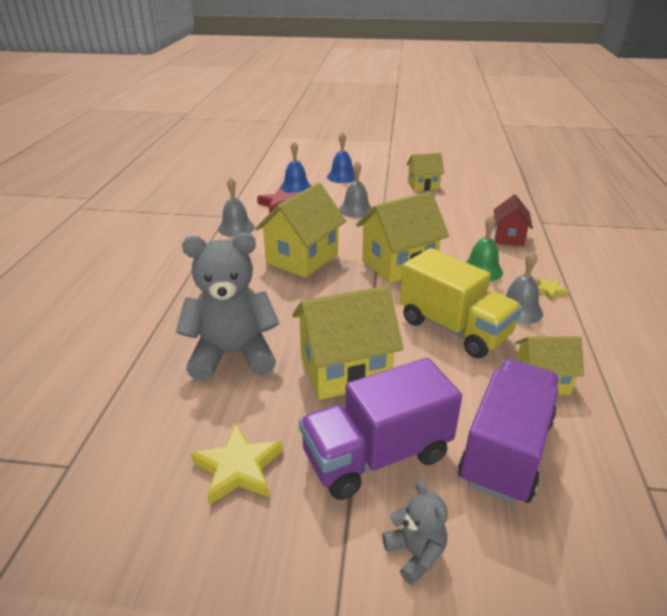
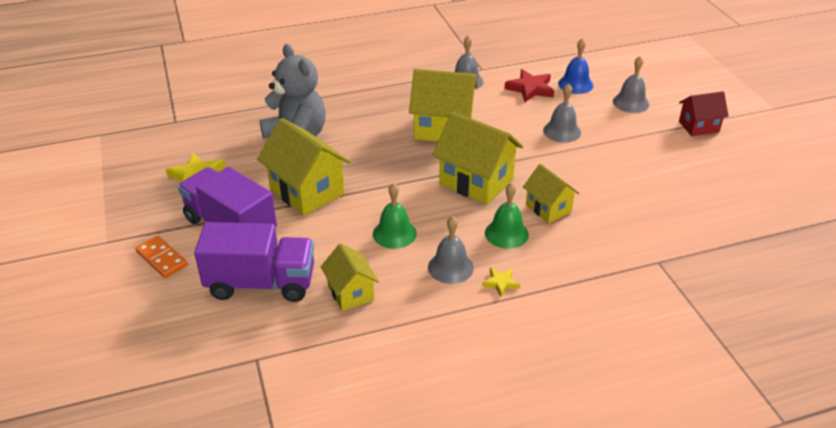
camera: 65 degrees right, 5 degrees up
blue bell [327,132,355,183] -> grey bell [613,56,649,113]
grey teddy bear [382,481,448,585] -> orange domino [135,236,188,278]
yellow truck [400,248,522,358] -> green bell [373,183,417,249]
yellow house [406,153,444,191] -> yellow house moved to [523,164,580,223]
red house [494,194,533,246] -> red house moved to [679,91,729,136]

